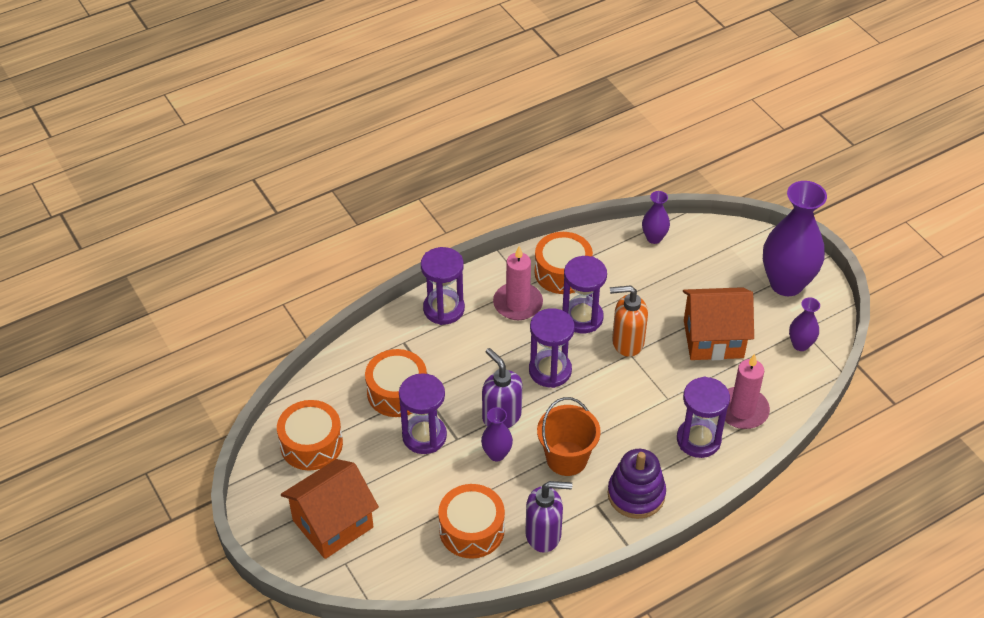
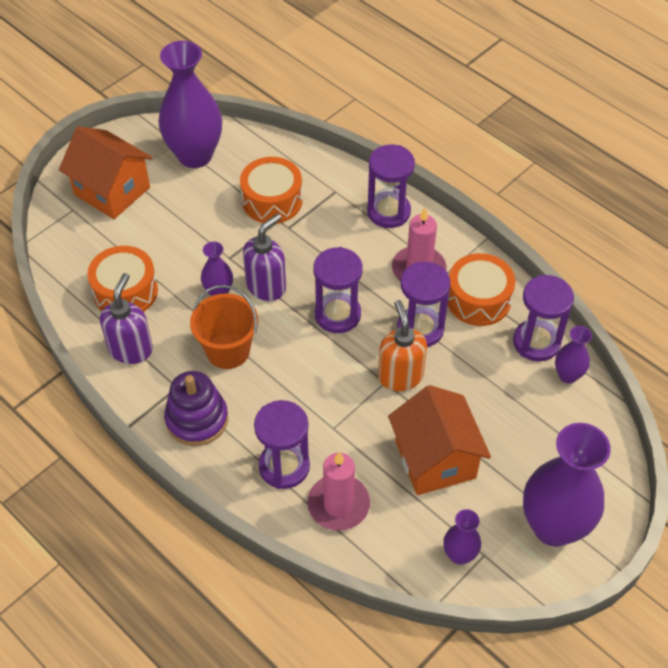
camera: 75 degrees right, 5 degrees up
orange drum [277,400,343,470] -> purple vase [159,41,222,168]
purple hourglass [399,373,447,454] -> purple hourglass moved to [513,275,574,362]
purple soap dispenser [525,481,572,553] -> purple soap dispenser turned 150 degrees counterclockwise [100,273,153,364]

